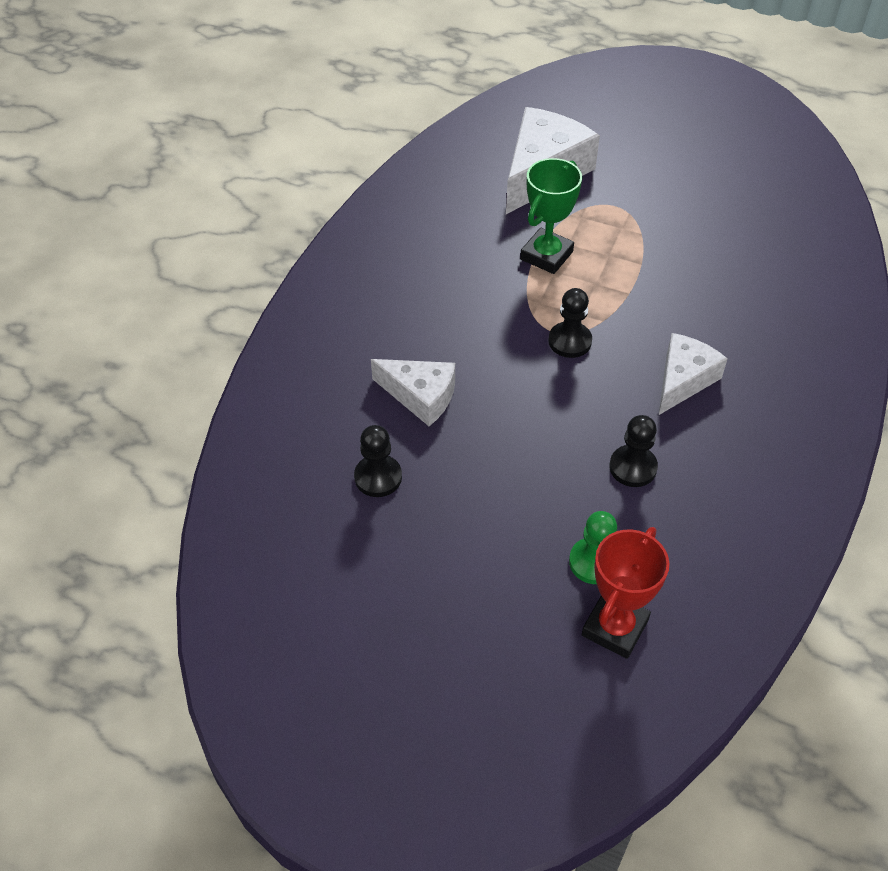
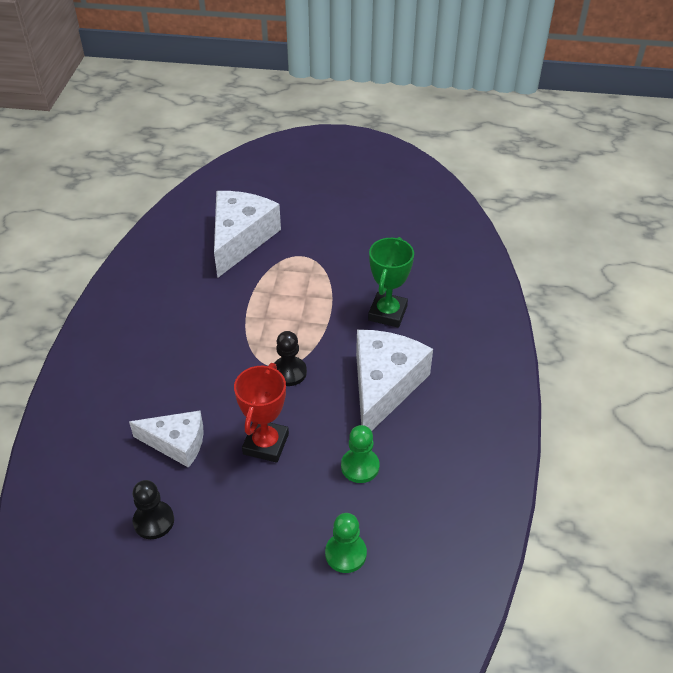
camera: 15 degrees left, 5 degrees down
green trophy [520,158,582,274] -> green trophy moved to [368,237,414,328]
red trophy [582,527,670,659] -> red trophy moved to [234,363,289,463]
black pawn [609,415,658,487] -> green pawn [341,425,380,483]
white cheese [659,333,728,415] -> white cheese [356,330,433,431], size x1.61

